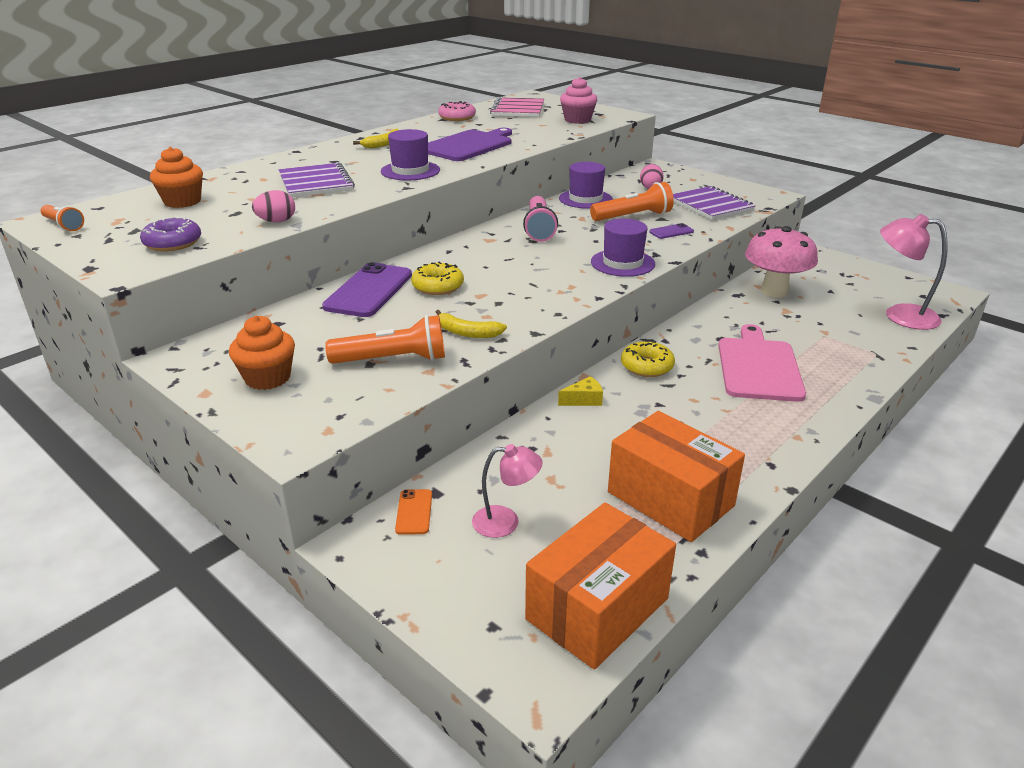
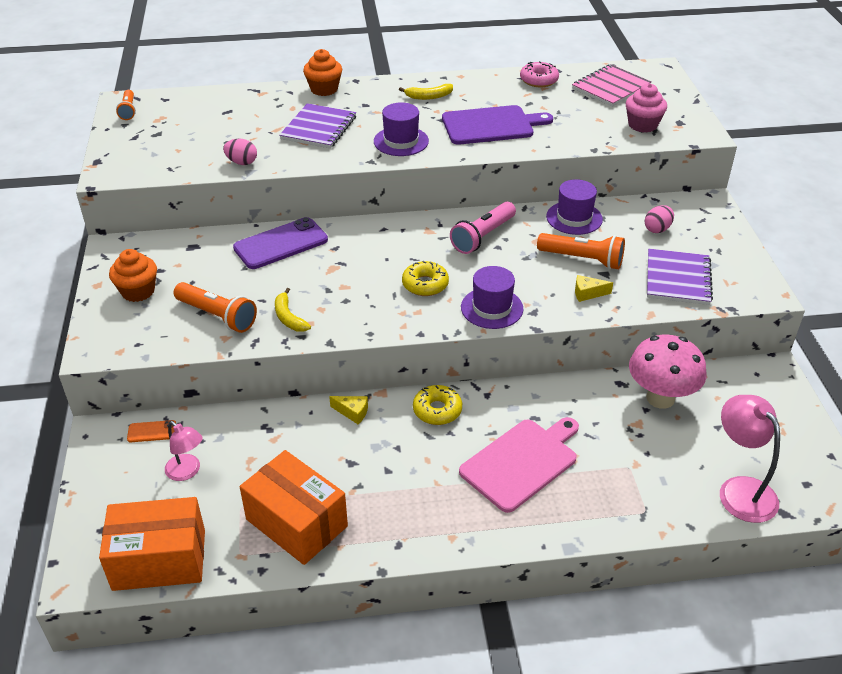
camera: 40 degrees right, 10 degrees up
purple donut [140,216,201,251] -> none
orange cupcake [150,147,203,208] -> orange cupcake moved to [303,49,342,96]
orange phone [395,489,432,535] -> orange phone turned 45 degrees clockwise [127,420,176,442]
yellow donut [411,262,464,295] -> yellow donut moved to [402,261,449,296]
orange box [608,411,745,542] -> orange box turned 45 degrees counterclockwise [240,450,348,565]
purple phone [649,223,694,239] -> yellow cheese [575,275,613,302]

